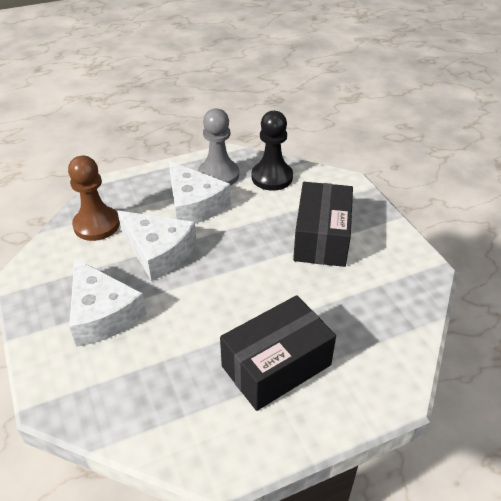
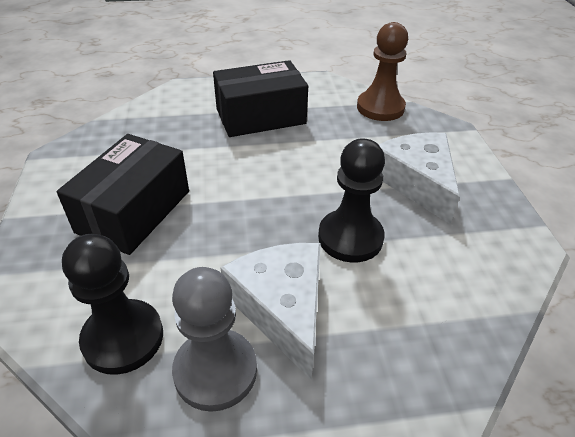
camera: 165 degrees left, 0 degrees up
brown pawn [68,156,120,241] -> brown pawn moved to [357,22,408,121]
white cheese [117,211,197,281] -> black pawn [318,138,385,263]

